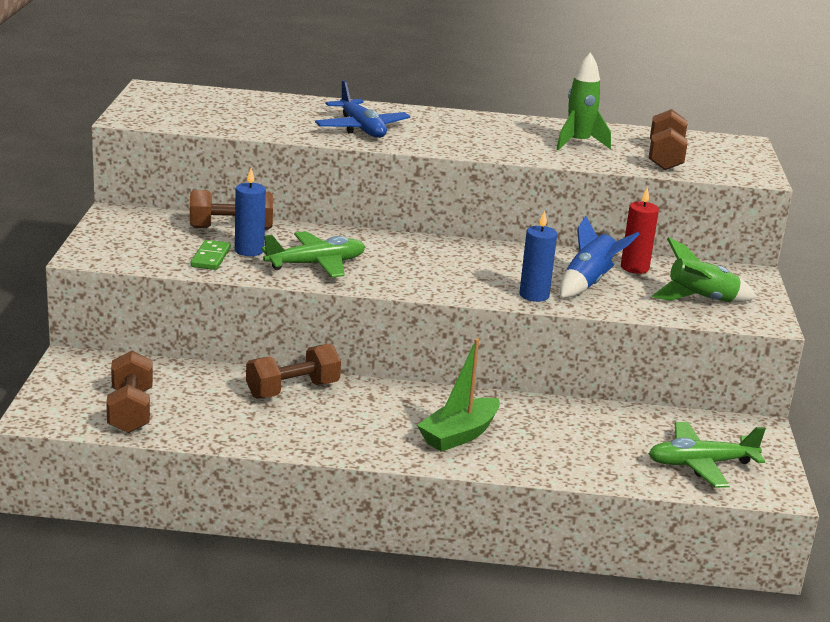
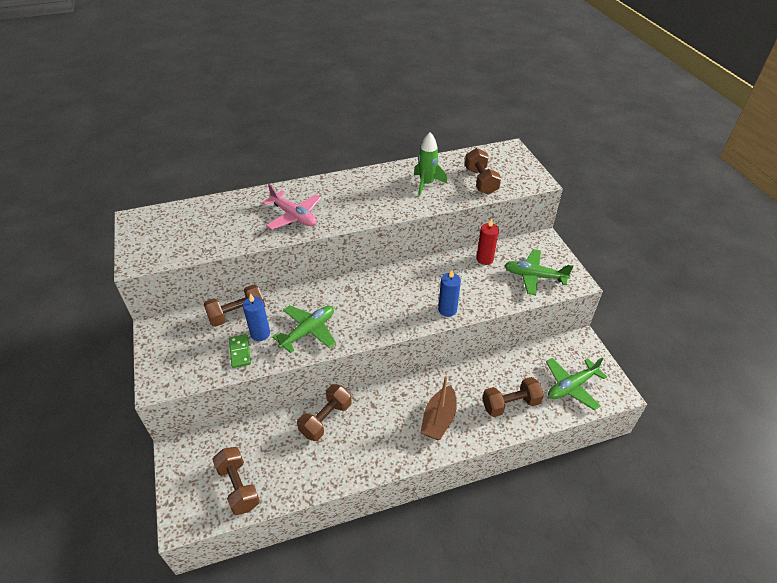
camera: 20 degrees left, 20 degrees up
blue plane [315,80,410,138] -> pink plane [262,184,321,230]
green boat [417,338,500,452] -> brown boat [420,376,457,440]
blue rocket [560,216,639,298] -> none
green rocket [652,237,757,302] -> green plane [504,249,574,295]
none -> brown dumbbell [482,377,544,417]

